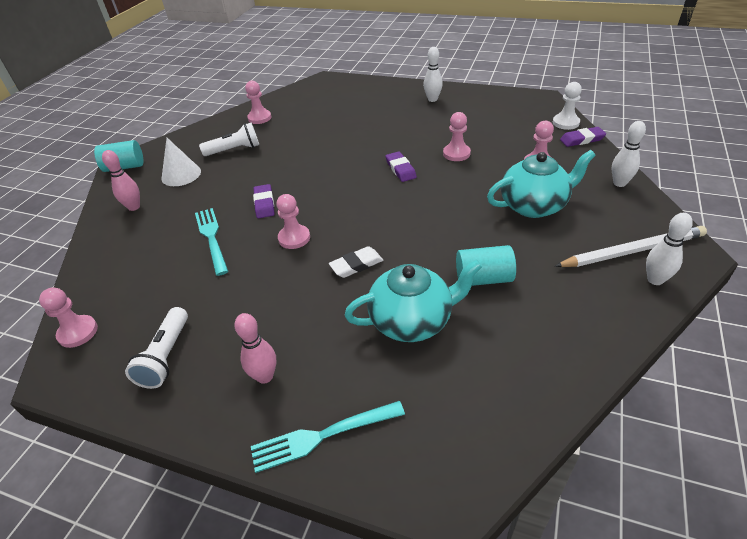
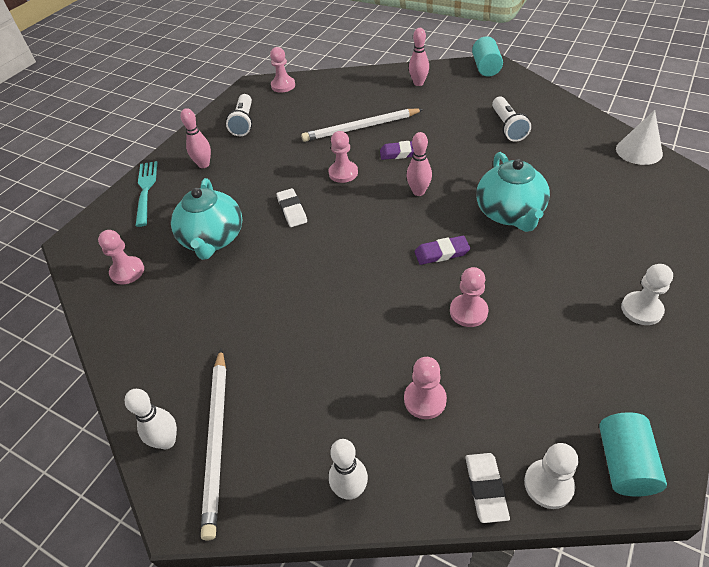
camera: 100 degrees right, 5 degrees up
white flashlight [125,307,188,389] -> white flashlight turned 105 degrees counterclockwise [226,94,252,136]
white cone [161,138,201,186] -> white cone moved to [616,110,663,165]
turquoise fork [195,208,228,276] -> white pencil [301,109,424,142]
pink pawn [245,81,271,124] -> pink pawn moved to [98,230,144,285]
white bowling pin [423,47,443,102] -> white pawn [621,264,673,325]
turquoise cylinder [456,245,516,286] -> turquoise cylinder moved to [599,412,667,497]
turquoise teapot [487,150,596,218] -> turquoise teapot moved to [476,152,550,232]
purple eraser [560,127,606,147] -> white eraser [466,453,510,523]
none -> pink bowling pin [406,132,432,196]

